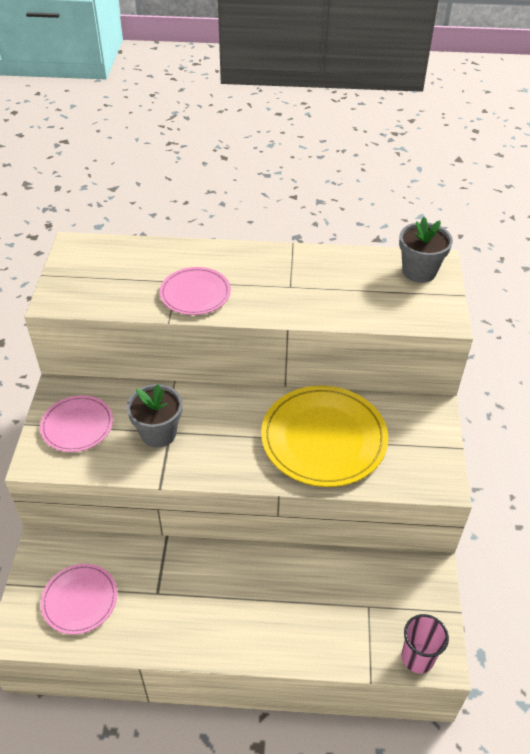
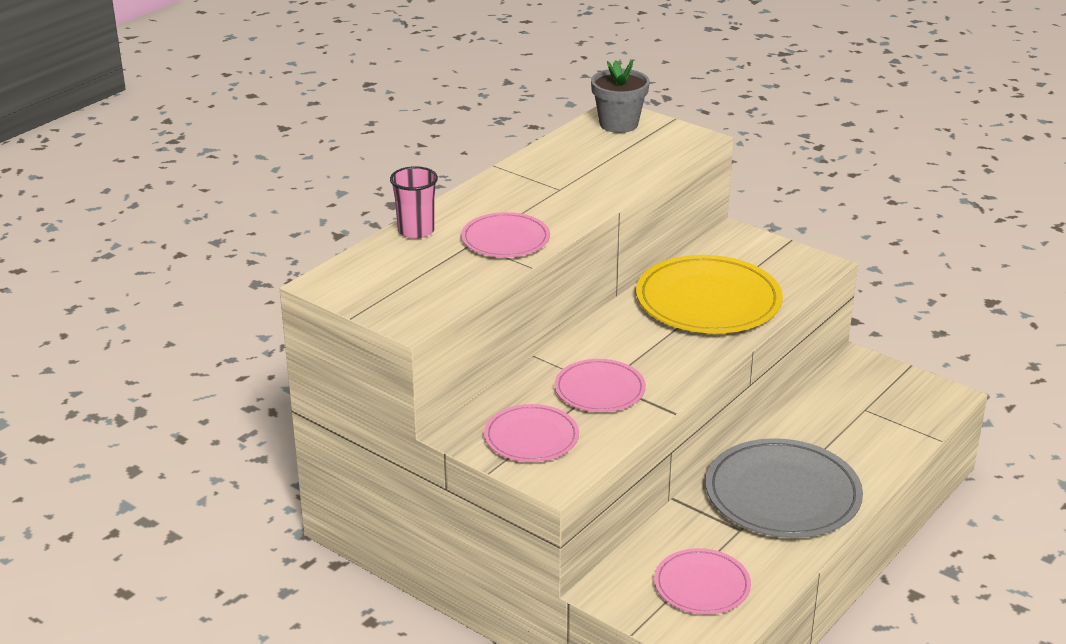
camera: 55 degrees left, 15 degrees down
grey flower pot [126,384,182,448] -> pink plate [554,359,646,412]
pink cup [402,614,449,673] -> pink cup moved to [390,166,438,239]
none -> grey plate [706,438,863,538]

